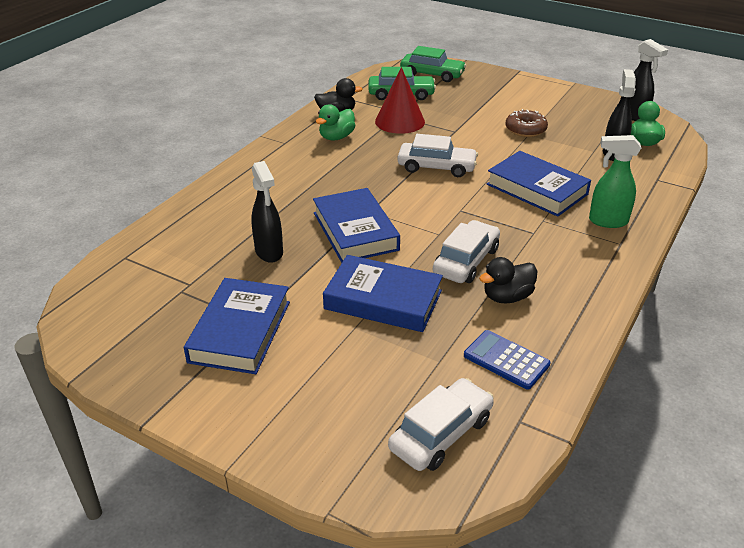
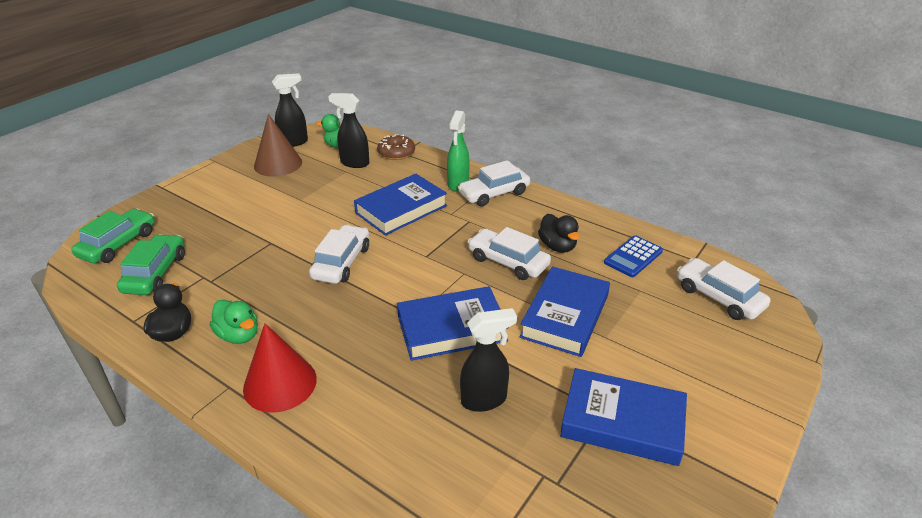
camera: 85 degrees left, 0 degrees up
red cone [375,67,425,134] -> red cone moved to [243,323,317,413]
brown donut [506,109,548,137] -> brown donut moved to [377,134,415,160]
none -> brown cone [254,114,302,177]
none -> white car [458,160,530,207]

